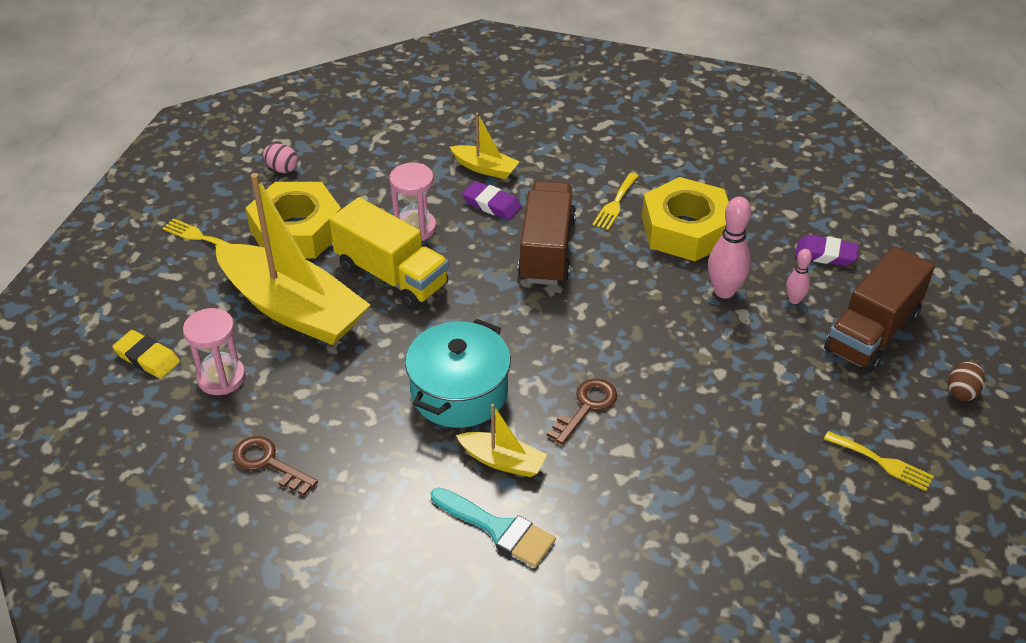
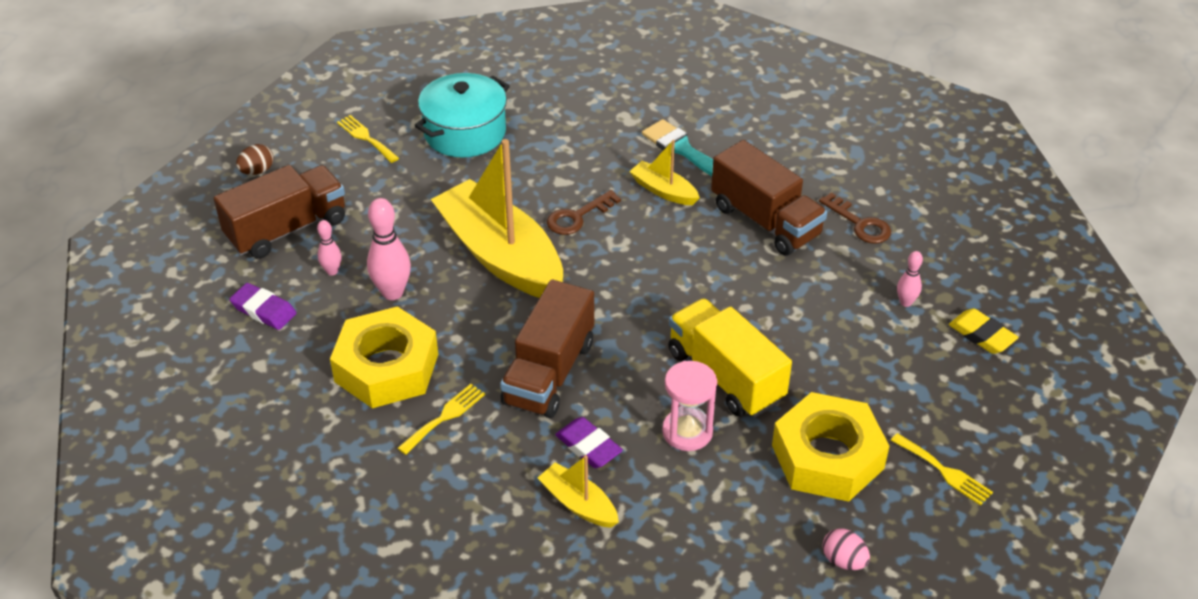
camera: 165 degrees left, 0 degrees up
pink hourglass [183,308,246,395] -> pink bowling pin [897,251,923,307]
yellow boat [215,173,370,345] -> yellow boat moved to [431,139,563,298]
turquoise pot [405,319,511,428] -> turquoise pot moved to [414,73,510,157]
none -> brown truck [711,140,827,256]

